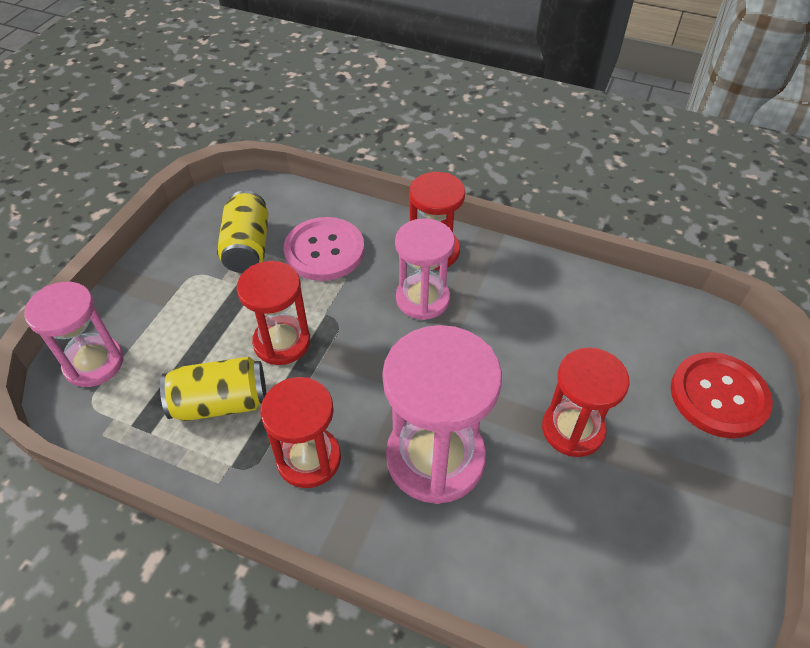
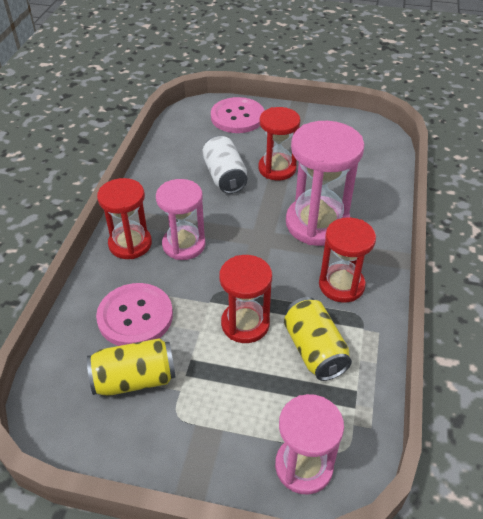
camera: 100 degrees left, 5 degrees down
red button [671,352,773,438] -> pink button [211,97,264,133]
none -> white can [202,136,247,194]

